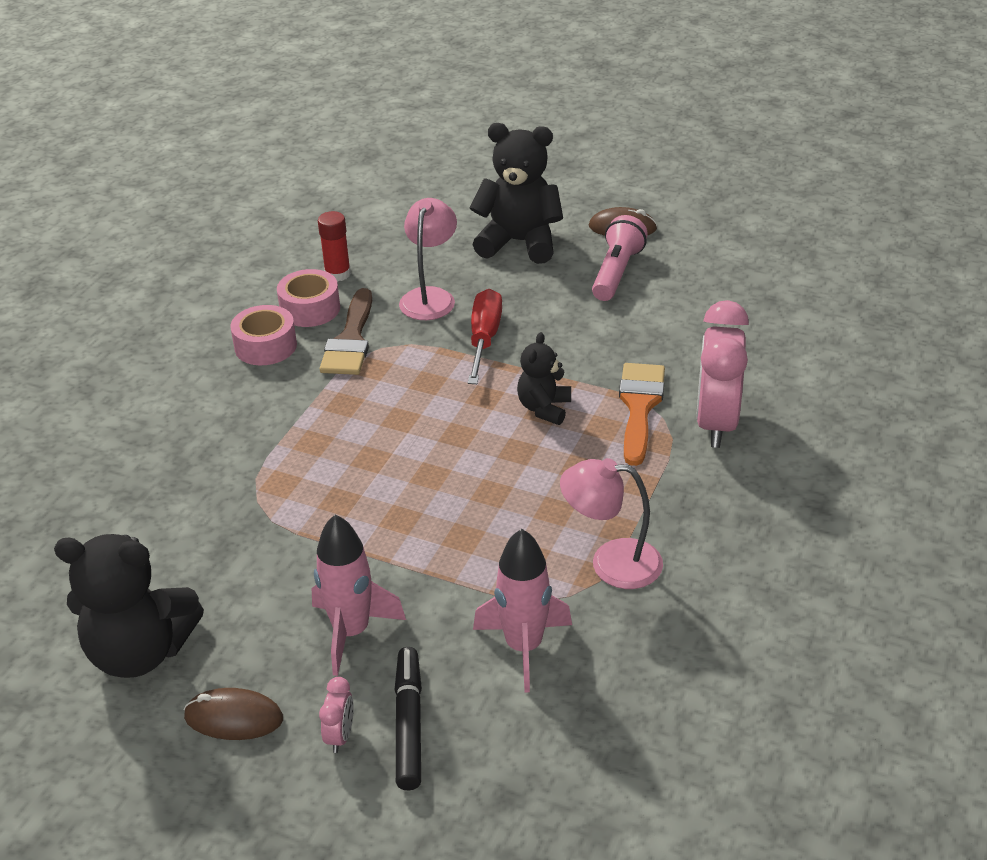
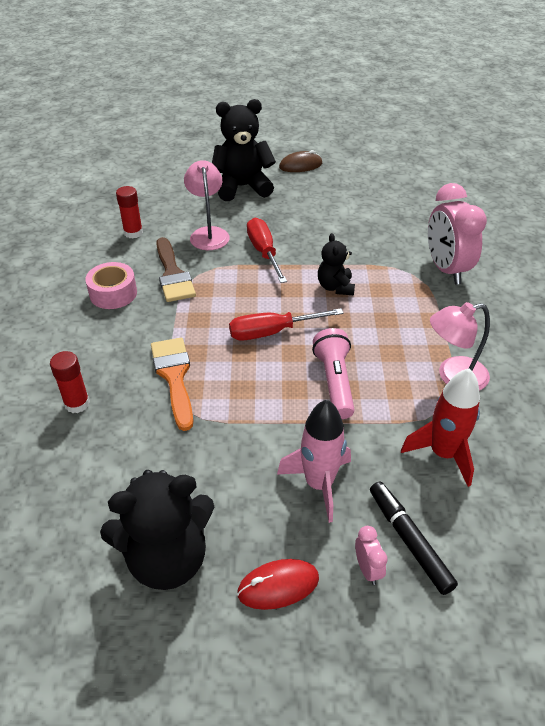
camera: 25 degrees left, 5 degrees up
brown mouse [184,688,283,740] -> red mouse [237,559,319,610]
pink tape [277,269,340,327] -> none
pink rocket [473,529,572,692] -> red rocket [401,368,480,487]
pink flashlight [592,215,648,301] -> pink flashlight moved to [312,328,354,419]
orange brush [619,363,665,466] -> orange brush moved to [151,338,193,431]
none -> red glue stick [50,351,90,413]
none -> red screwdriver [229,308,344,340]

